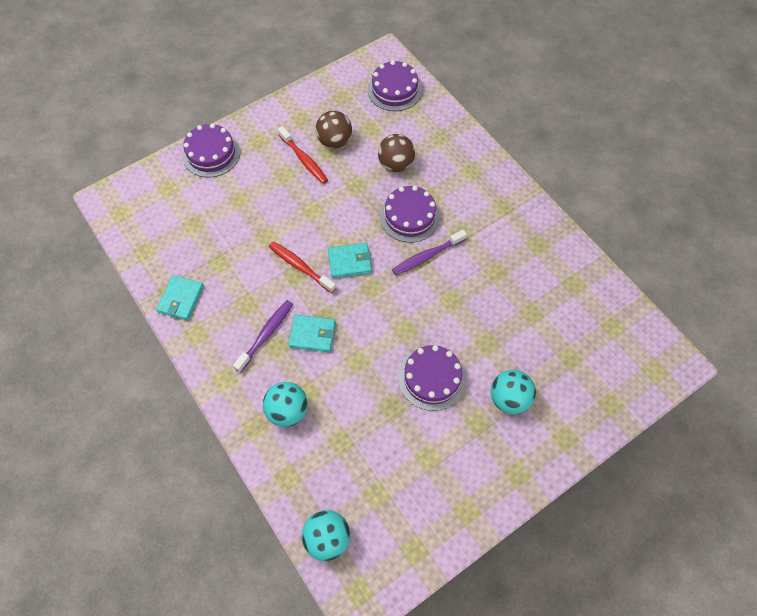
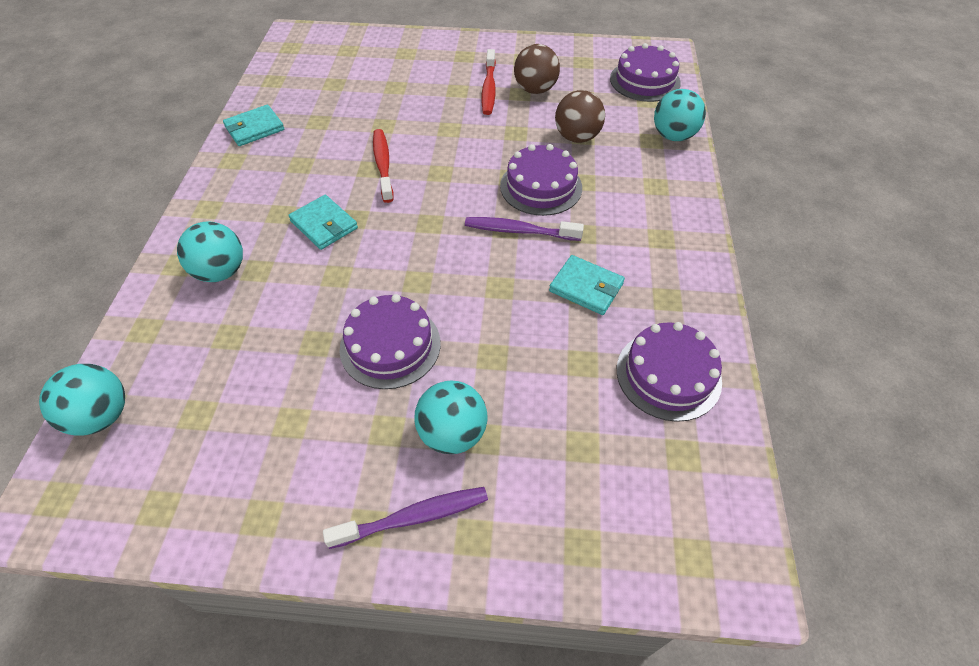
camera: 40 degrees right, 10 degrees down
purple cake [182,123,240,177] -> purple cake moved to [617,322,722,422]
purple toothbrush [233,300,293,373] -> purple toothbrush moved to [323,487,488,549]
turquoise wallet [328,243,372,278] -> turquoise wallet moved to [549,255,625,315]
none -> turquoise ball [654,89,706,141]

